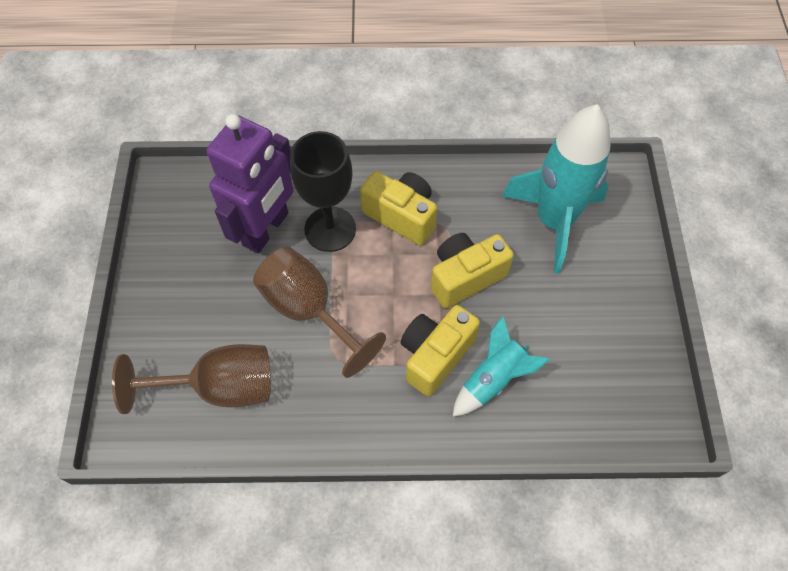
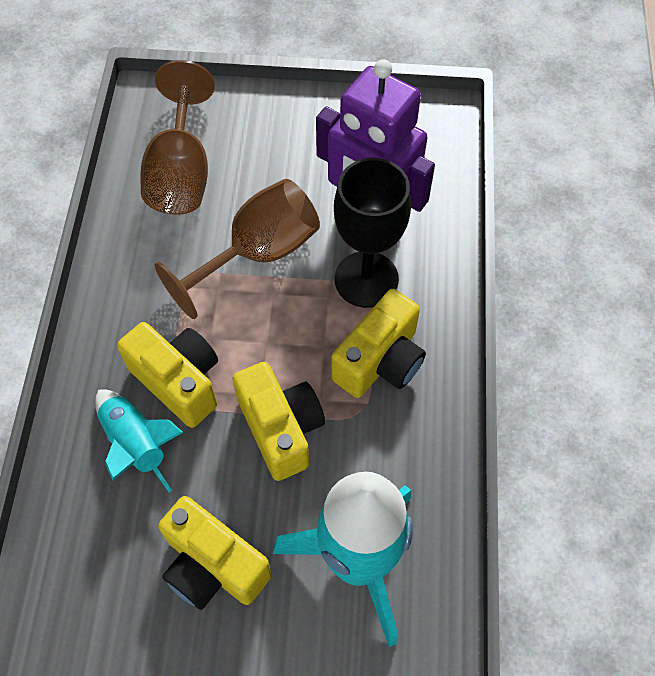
camera: 95 degrees right, 0 degrees up
none -> yellow camera [158,496,272,610]

